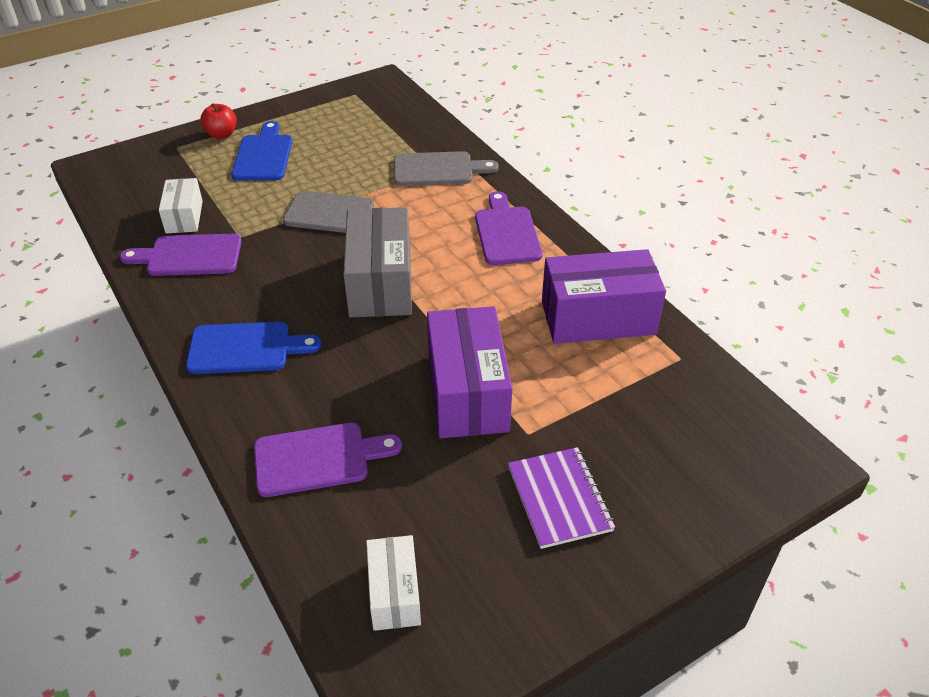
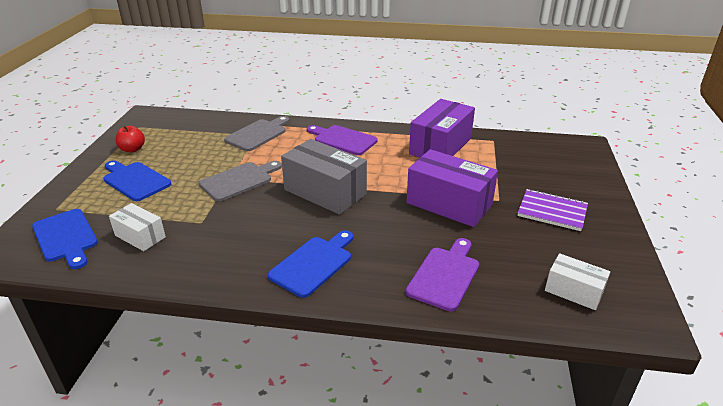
camera: 50 degrees left, 10 degrees down
purple cutting board [120,234,242,276] -> none
red apple [200,103,237,139] -> red apple moved to [115,126,145,152]
none -> blue cutting board [32,209,98,269]

